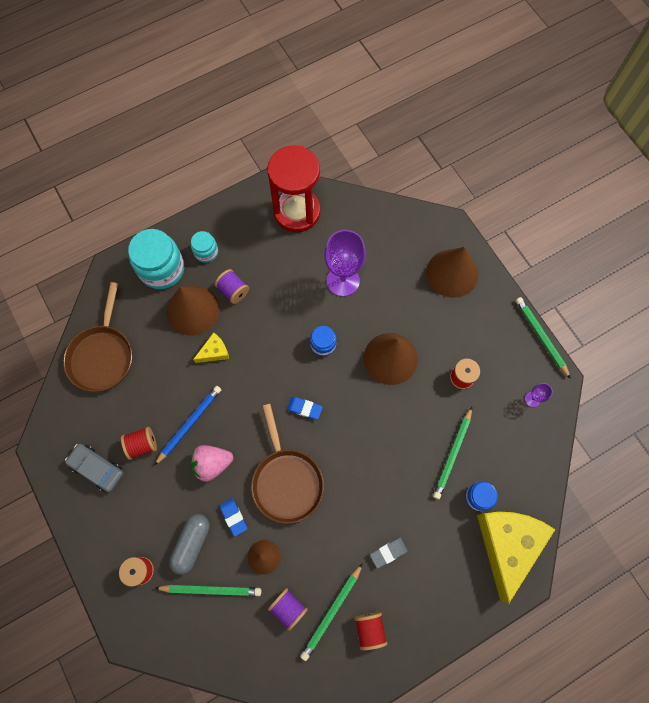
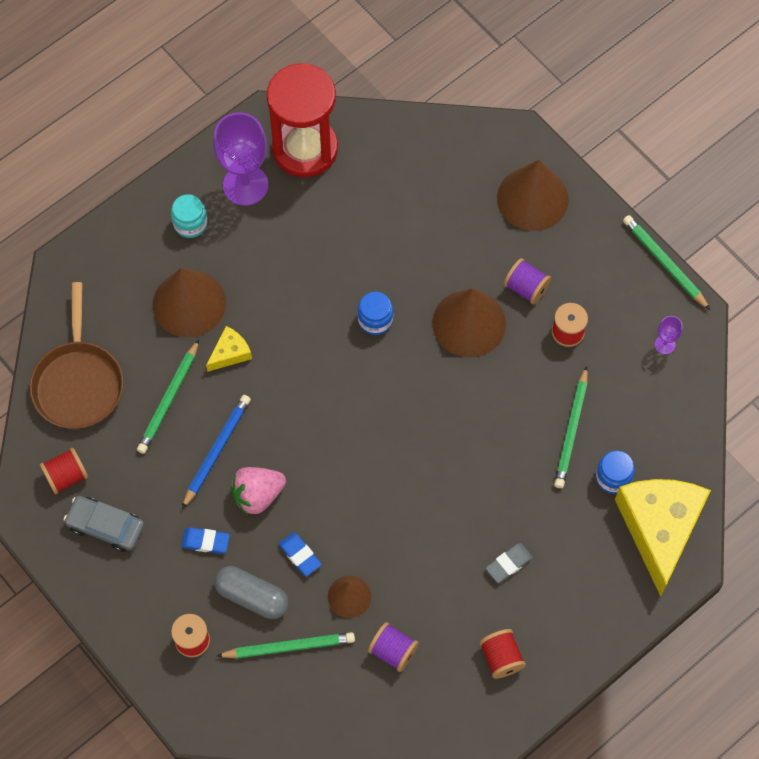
camera: 10 degrees left, 5 degrees down
red spool [121,427,157,460] -> red spool moved to [40,448,88,494]
turquoise jar [128,229,184,289] -> none
grey capsule [169,514,210,575] -> grey capsule turned 75 degrees counterclockwise [214,566,289,619]
purple spool [215,269,249,304] -> purple spool moved to [504,258,551,304]
brown pan [251,404,324,524] -> none
blue eraser [287,397,323,420] -> blue eraser moved to [181,528,230,554]
green pencil [300,563,363,661] -> green pencil moved to [137,339,199,454]
purple goblet [324,230,366,297] -> purple goblet moved to [213,113,268,206]

